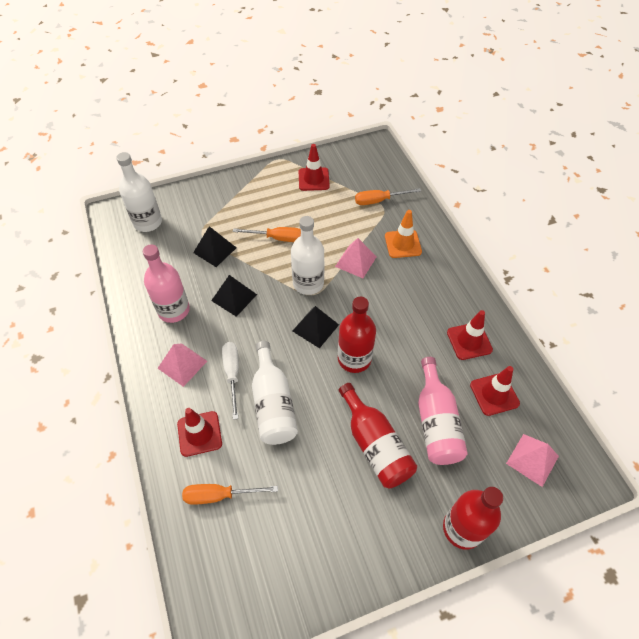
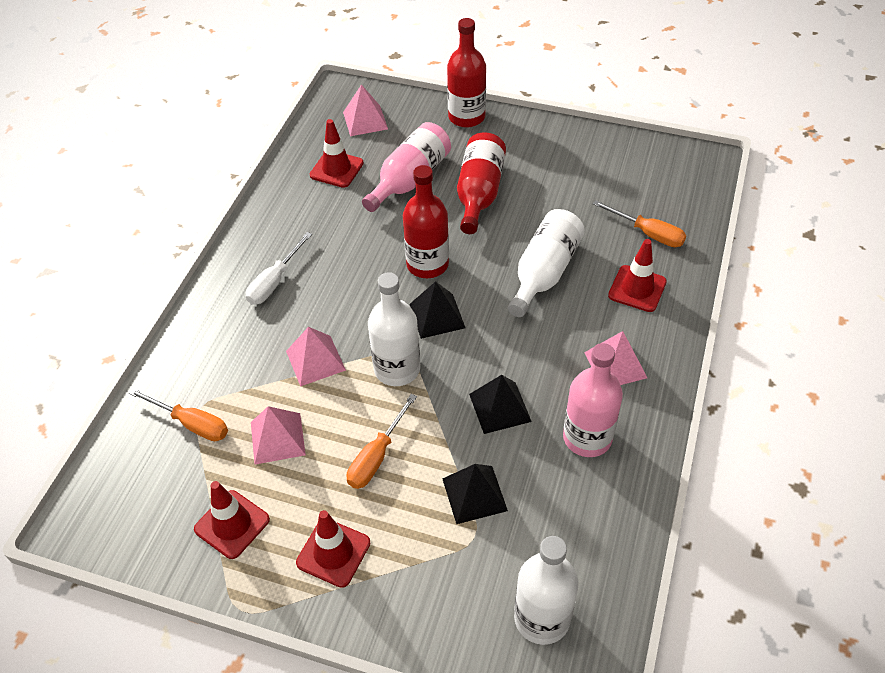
camera: 140 degrees left, 5 degrees down
white screwdriver [222,342,239,420] -> white screwdriver moved to [246,232,312,305]
orange screwdriver [233,227,301,242] -> orange screwdriver turned 105 degrees counterclockwise [347,394,417,489]
orange traffic cone [385,210,422,258] -> none
red traffic cone [447,310,493,360] -> red traffic cone moved to [296,510,370,588]
none -> pink pyramid [251,406,306,465]

